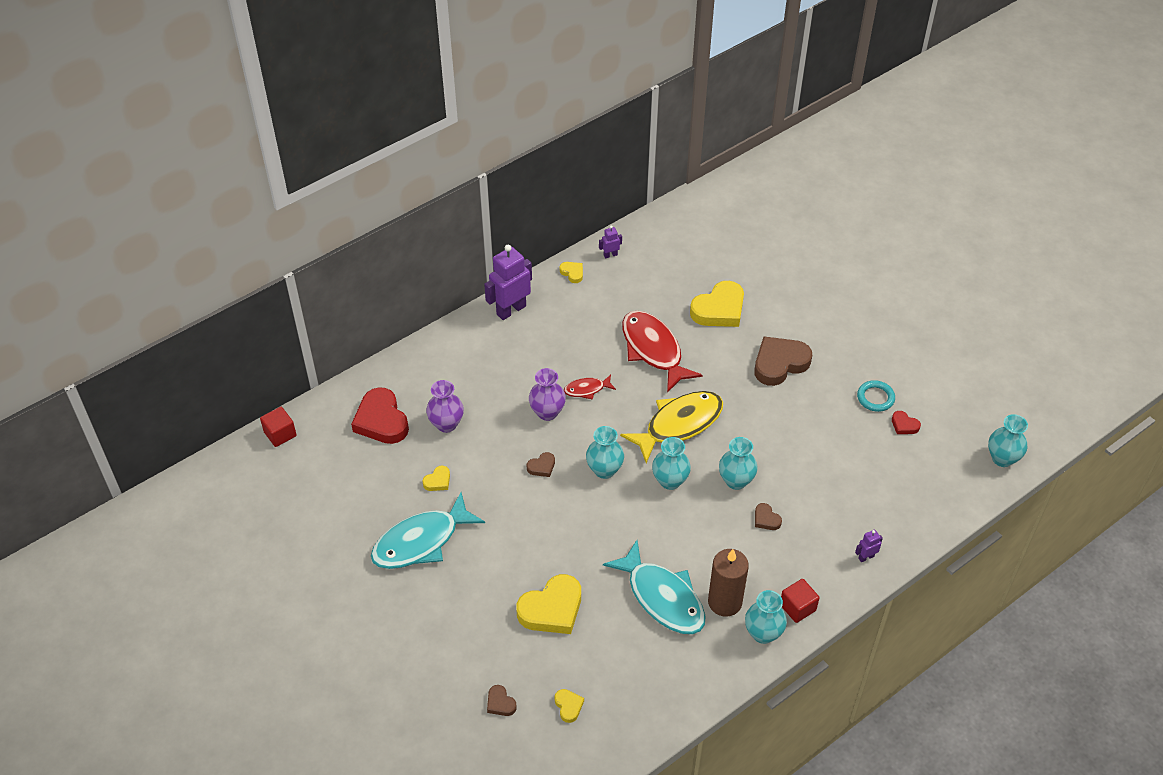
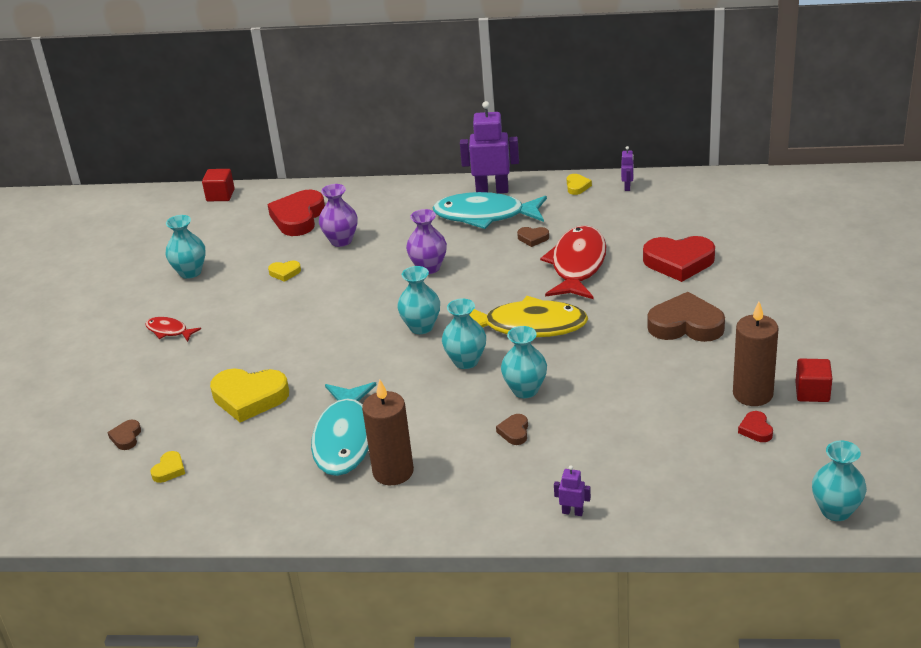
camera: 45 degrees right, 15 degrees down
turquoise fish [371,492,485,569] -> turquoise fish moved to [432,192,547,229]
brown heart [527,452,555,477] -> brown heart moved to [517,227,549,247]
red fish [564,375,616,400] -> red fish moved to [145,317,201,342]
purple robot [599,226,622,259] -> purple robot turned 75 degrees clockwise [621,146,634,191]
yellow heart [690,281,744,327] -> red heart [643,236,715,282]
turquoise vase [745,590,787,644] -> turquoise vase moved to [166,215,206,279]
red cube [781,579,820,623] -> red cube moved to [795,358,832,402]
turquoise ring [857,380,895,412] -> brown candle [733,302,778,406]

